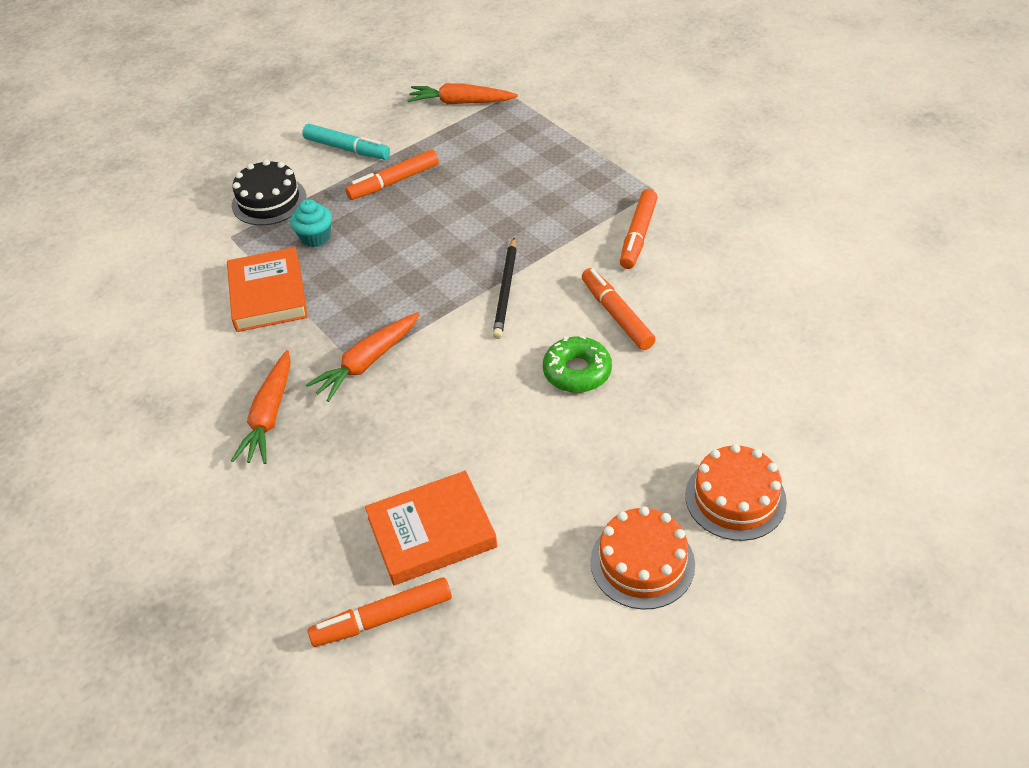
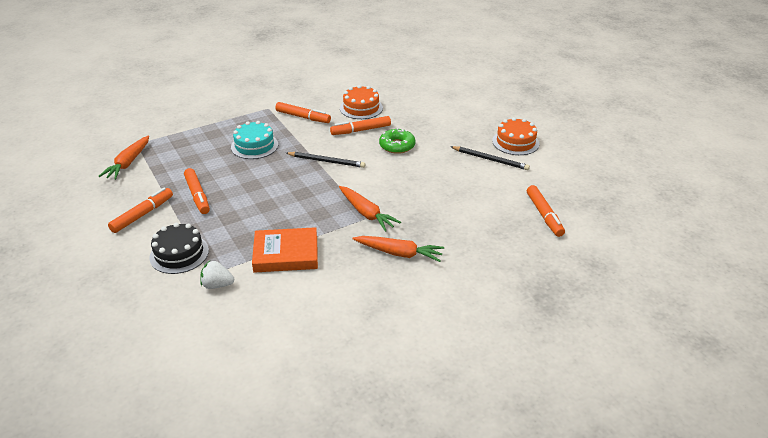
camera: 85 degrees left, 10 degrees down
turquoise cupcake [290,199,332,247] -> none
turquoise marker [302,124,390,160] -> orange marker [108,188,173,233]
orange book [365,471,497,585] -> none
orange cake [685,444,787,541] -> orange cake moved to [340,85,383,119]
none -> white strawberry [200,261,234,289]
none -> turquoise cake [231,121,278,159]
none -> black pencil [450,146,530,170]

